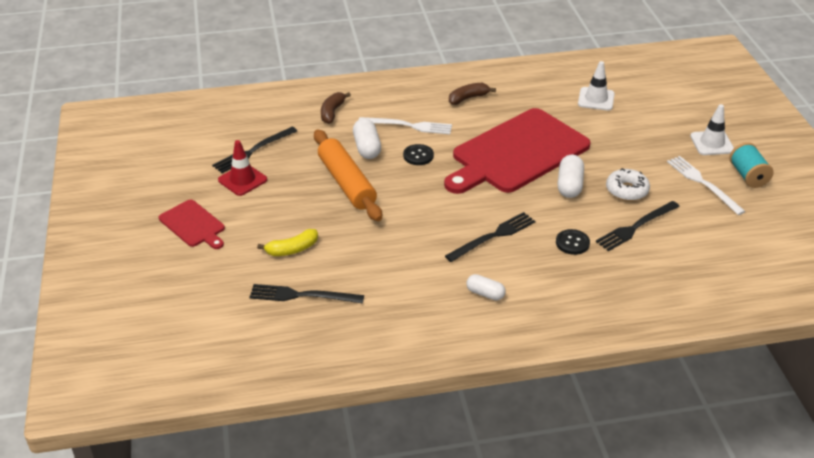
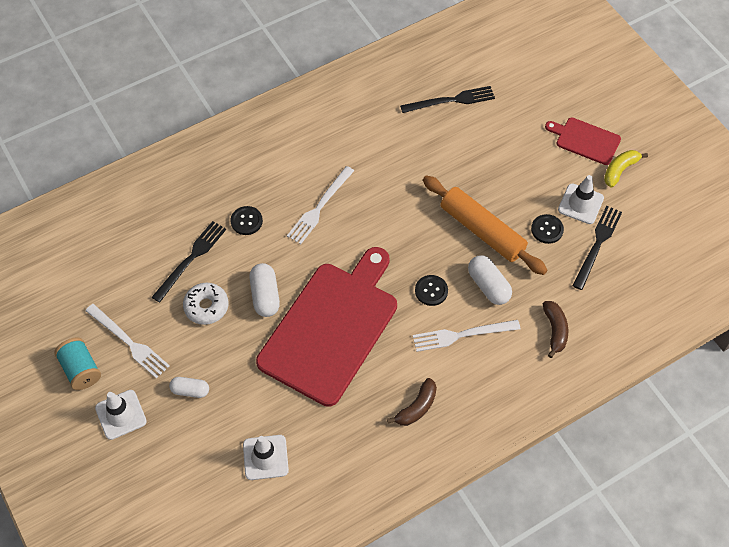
camera: 160 degrees right, 20 degrees up
red traffic cone [218,140,267,196] -> white traffic cone [558,175,604,224]
yellow banana [257,229,318,256] -> yellow banana moved to [604,150,648,188]
black fork [445,212,536,262] -> white fork [287,166,354,244]
white capsule [466,274,506,301] -> white capsule moved to [169,377,209,398]
none -> black button [531,214,564,244]

